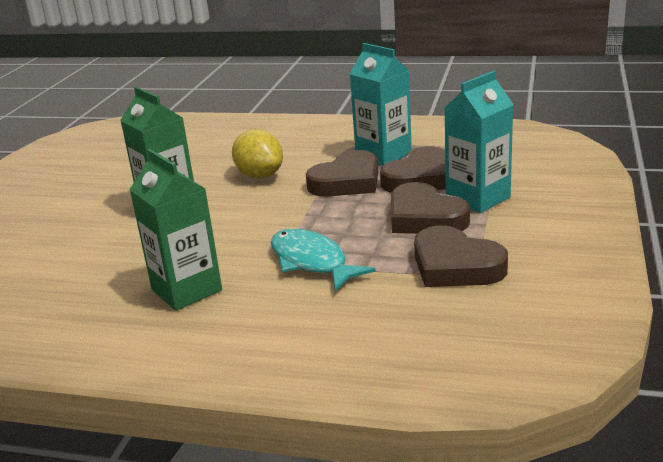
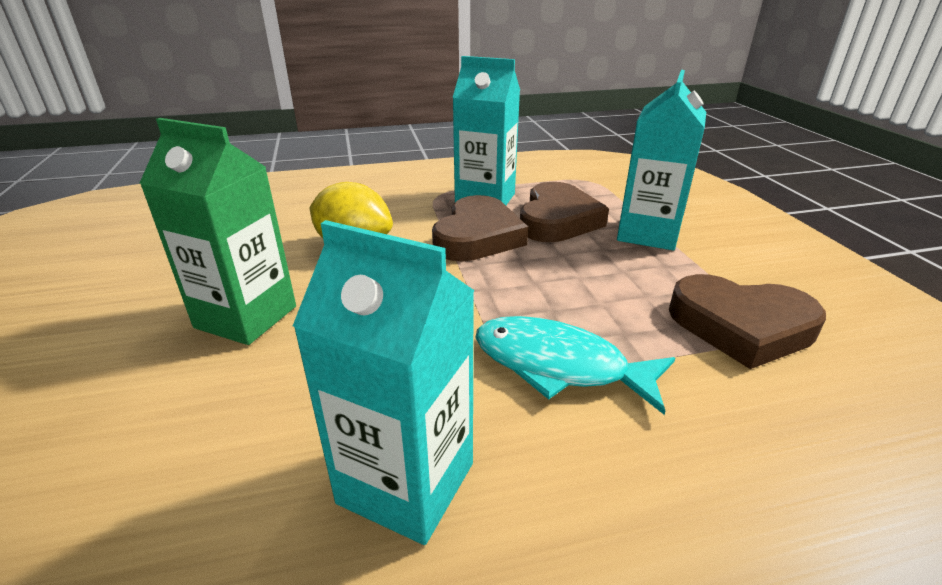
camera: 30 degrees left, 5 degrees up
green carton [129,149,222,311] -> turquoise carton [293,220,475,545]
brown heart [391,182,470,234] -> none

